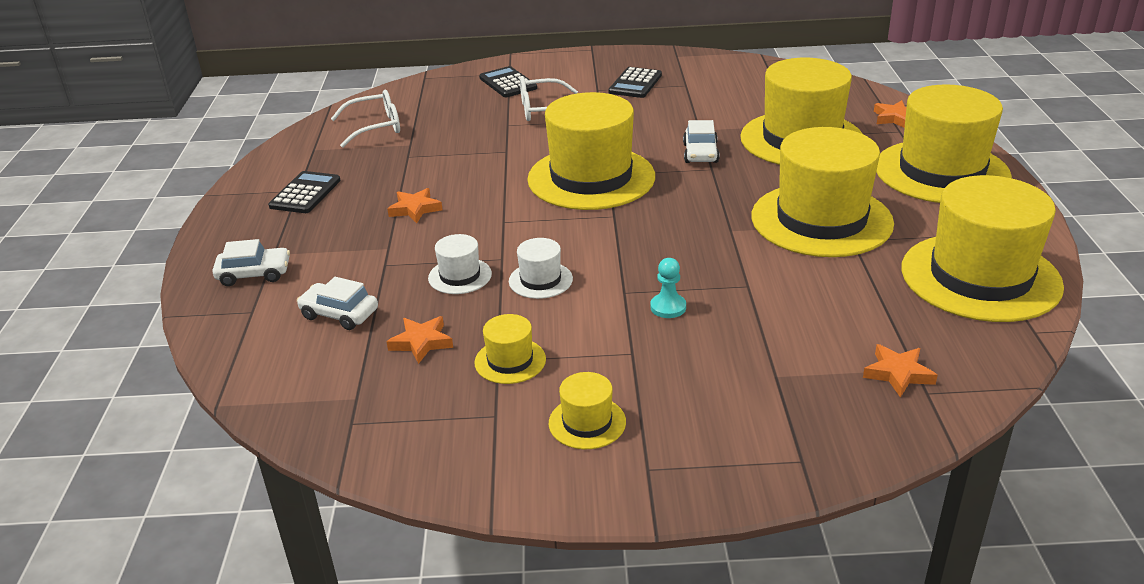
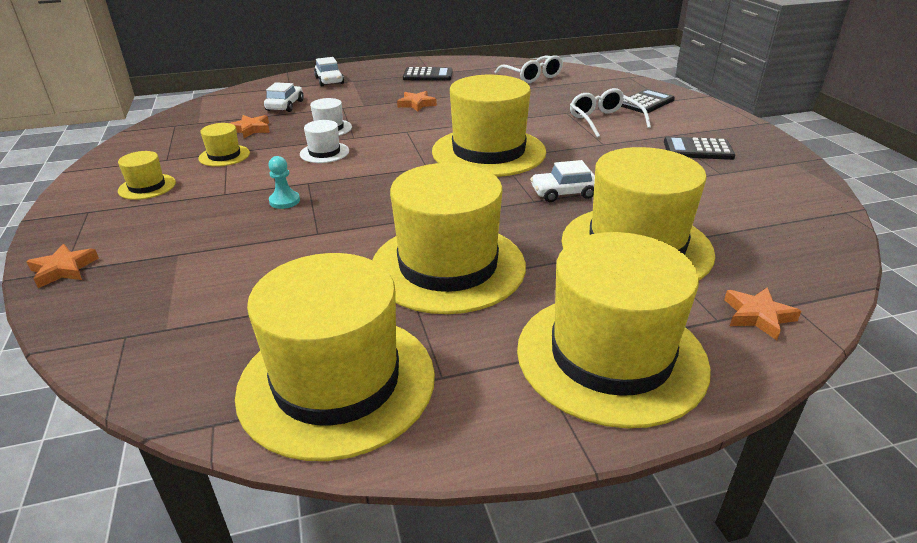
camera: 75 degrees right, 0 degrees up
orange star [863,344,938,398] -> orange star moved to [26,244,99,288]

